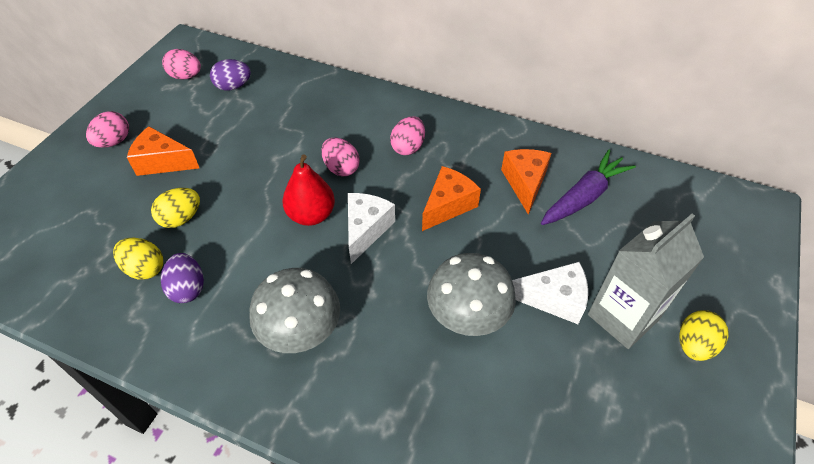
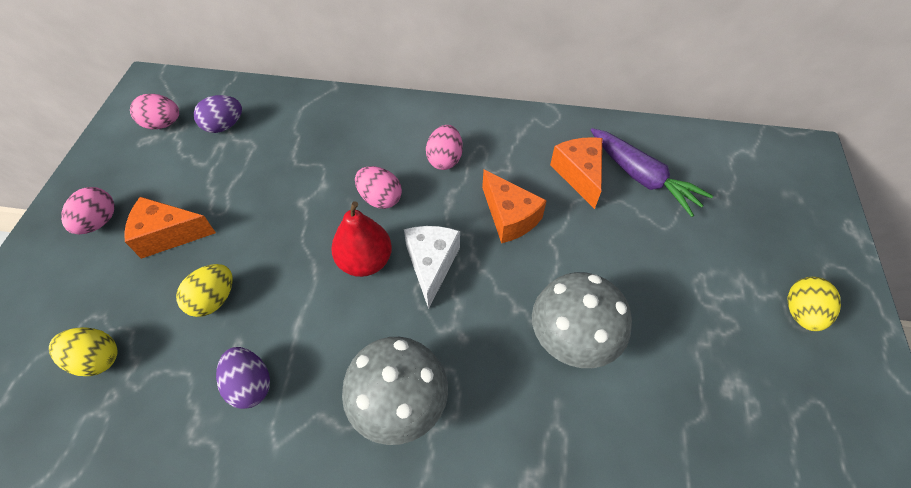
camera: 15 degrees left, 5 degrees up
yellow egg [113,238,163,280] -> yellow egg moved to [49,327,118,376]
orange cheese [422,166,481,231] -> orange cheese turned 120 degrees clockwise [482,169,547,243]
white cheese [512,262,588,324] -> none
purple carrot [541,150,636,225] -> purple carrot turned 105 degrees clockwise [591,128,713,217]
grey carton [588,214,704,349] -> none

